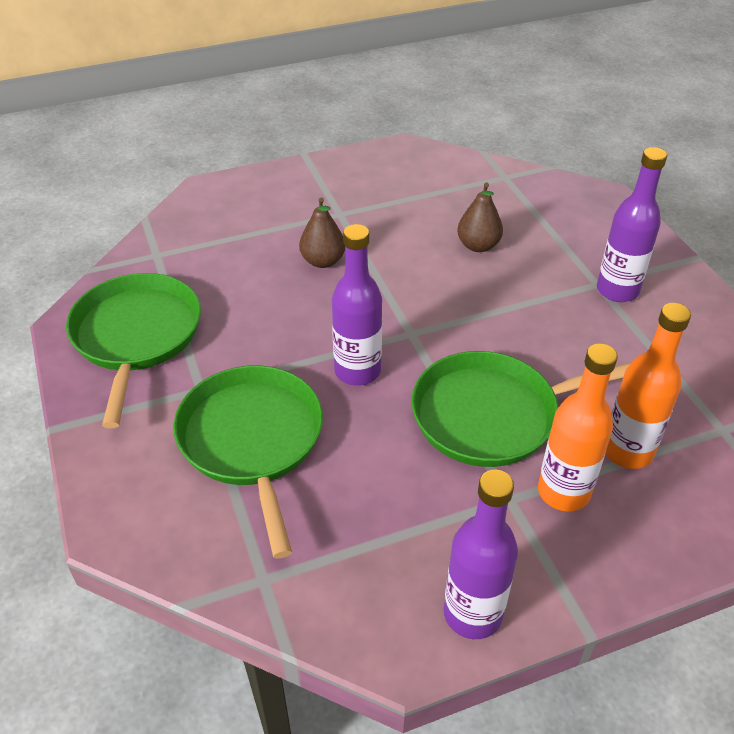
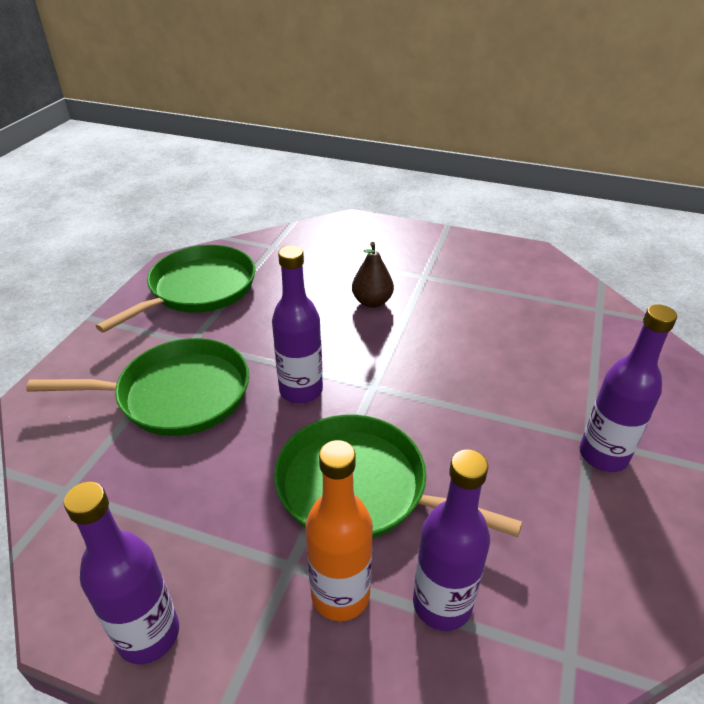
camera: 40 degrees right, 5 degrees down
green pan [173,365,323,558] -> green pan turned 60 degrees clockwise [26,338,249,436]
brown pear [457,182,503,252] -> none
orange bottle [606,303,691,469] -> purple bottle [413,449,490,631]

